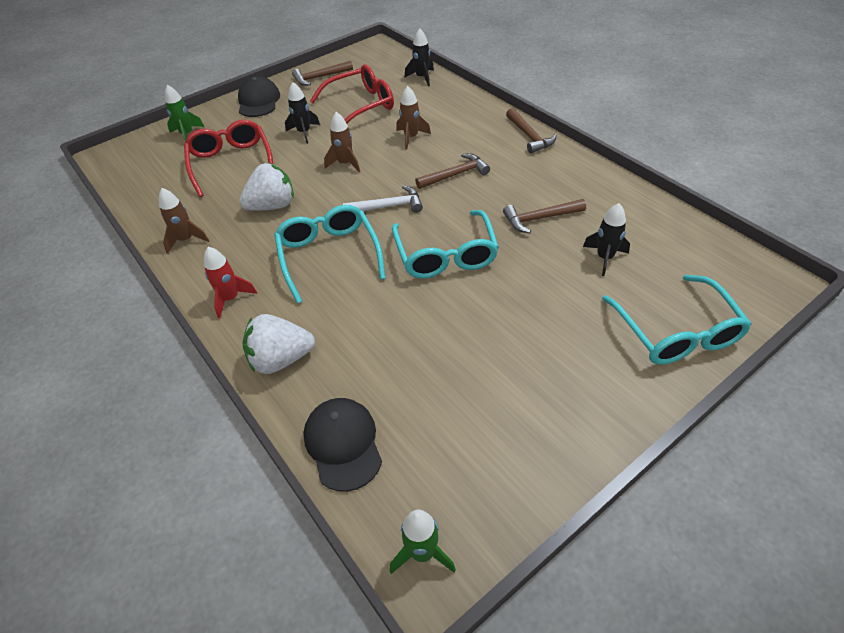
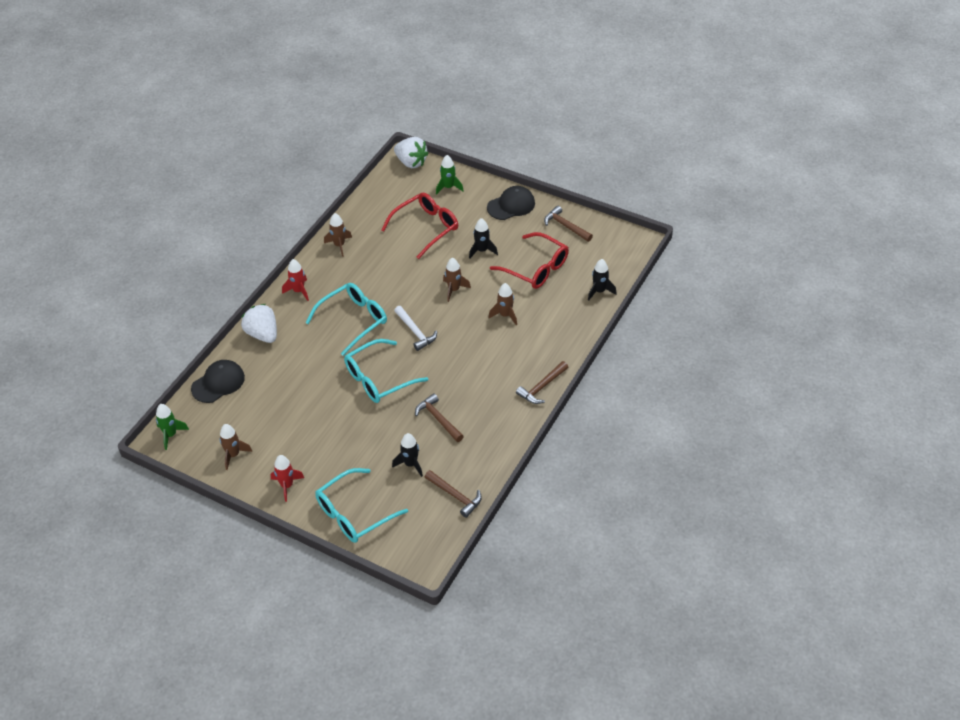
camera: 65 degrees right, 0 degrees up
white strawberry [239,163,294,211] -> white strawberry moved to [394,137,429,168]
brown hammer [415,153,490,189] -> brown hammer moved to [425,470,482,518]
none -> brown rocket [219,424,252,470]
none -> red rocket [271,455,304,502]

